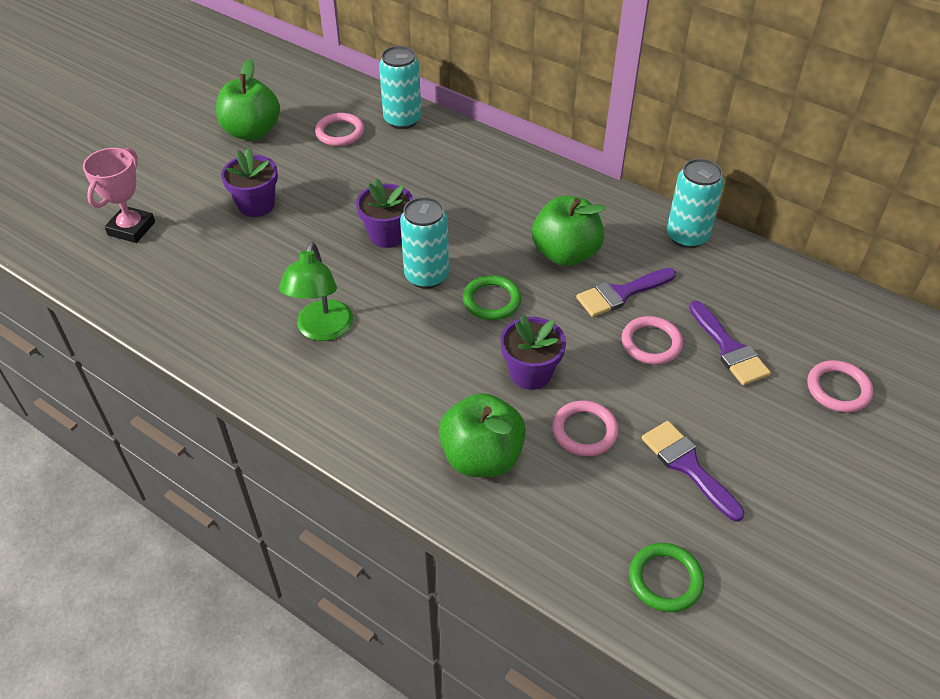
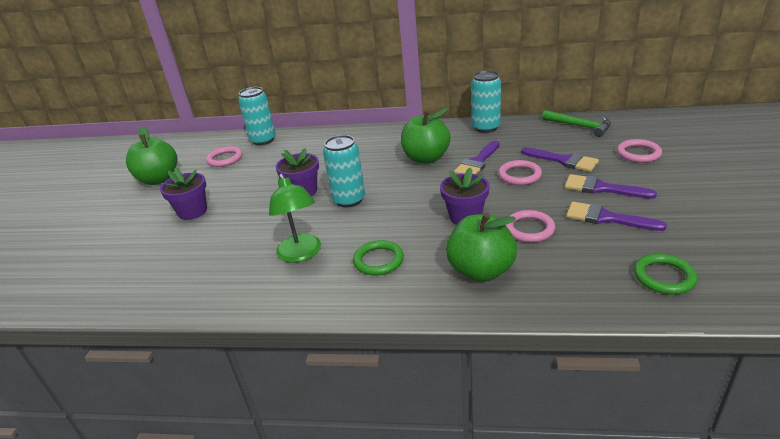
camera: 25 degrees left, 15 degrees down
pink trophy [83,148,155,243] -> none
green ring [463,275,521,320] -> green ring moved to [353,240,404,275]
none -> green hammer [542,110,611,137]
none -> purple brush [565,174,657,199]

